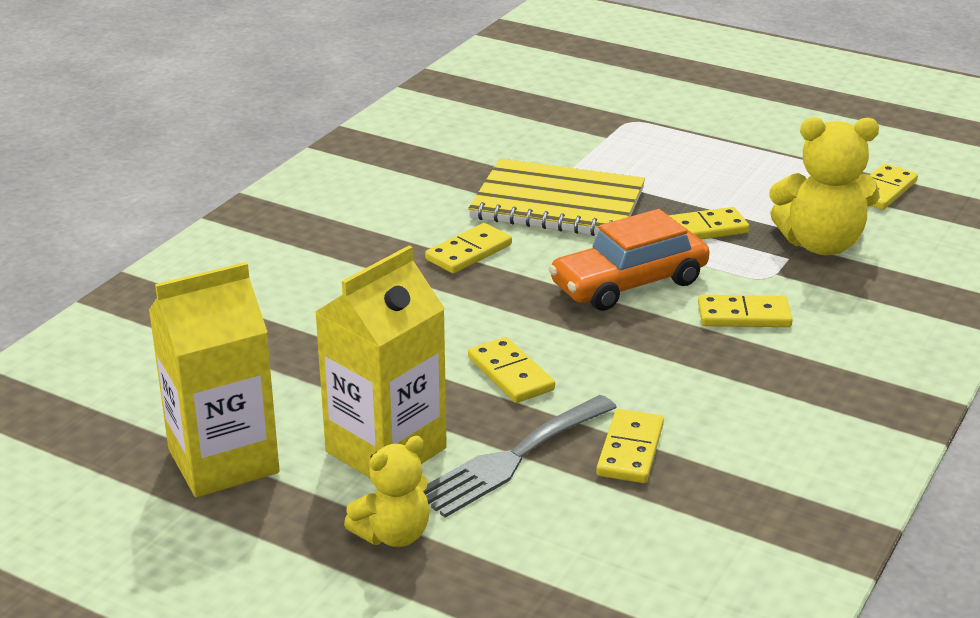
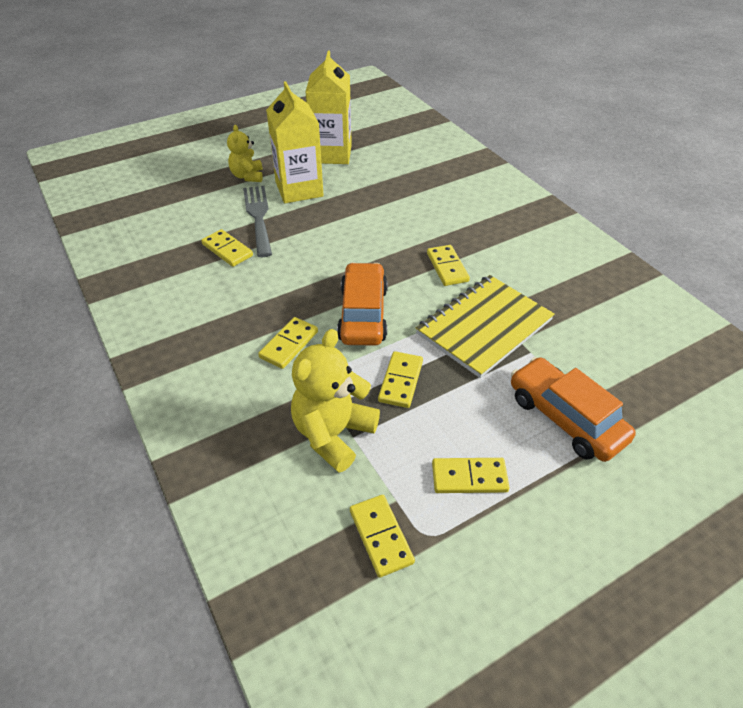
camera: 120 degrees right, 15 degrees up
yellow domino [468,337,555,403] -> yellow domino moved to [432,458,510,493]
none -> orange car [511,357,636,462]

